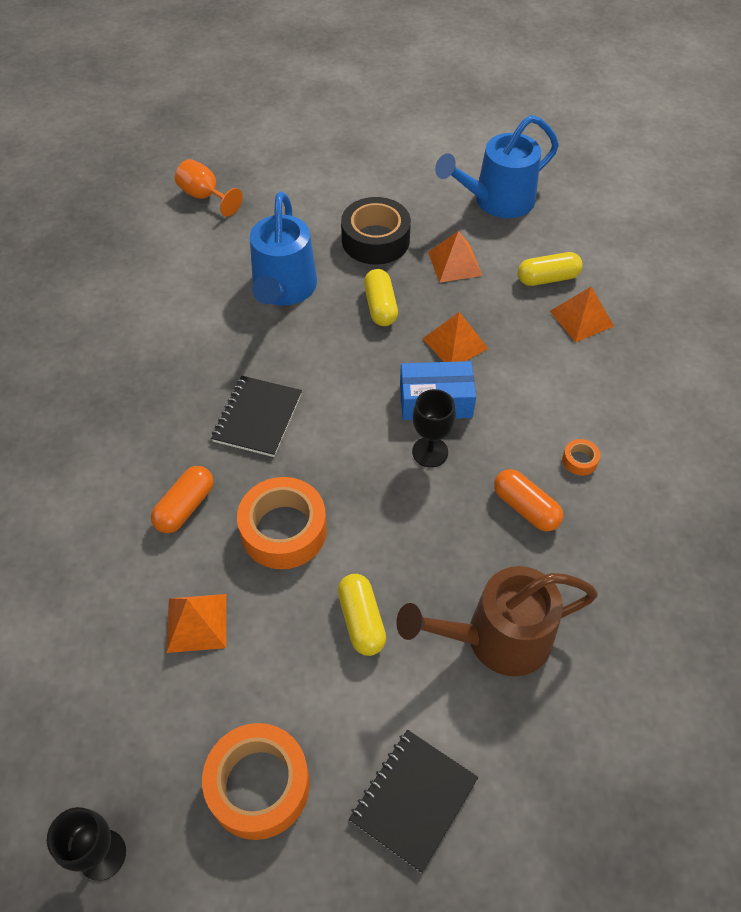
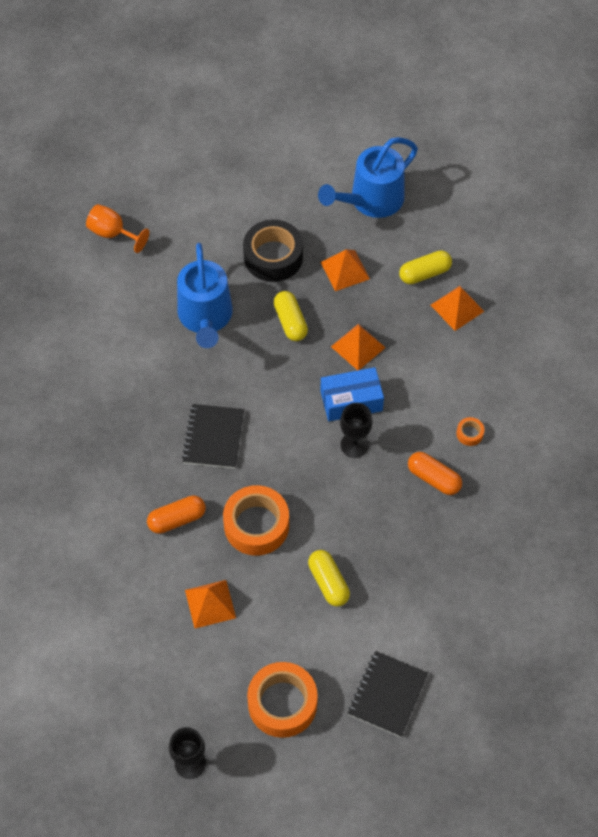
camera: 10 degrees left, 5 degrees up
orange capsule [151,466,214,533] -> orange capsule turned 45 degrees clockwise [147,496,206,534]
brown watering can [396,566,598,676] -> none

